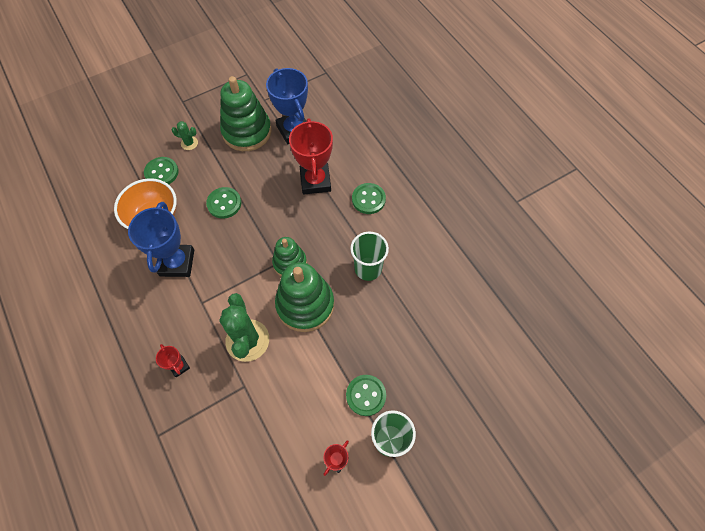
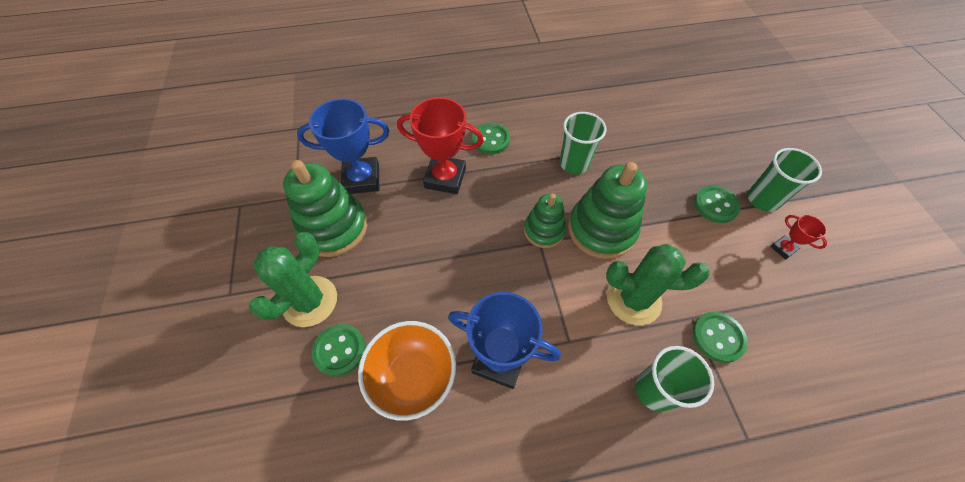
camera: 70 degrees left, 5 degrees down
red trophy [156,344,190,377] -> green cup [635,346,714,412]
green cactus [172,121,198,150] -> green cactus [249,232,337,327], size x2.13
green button [206,187,241,219] -> green button moved to [692,312,748,363]

